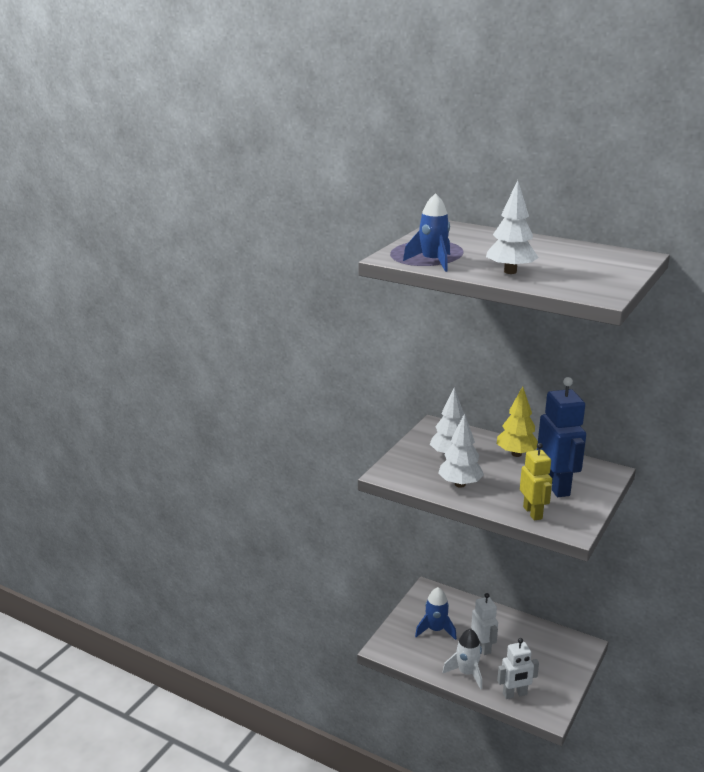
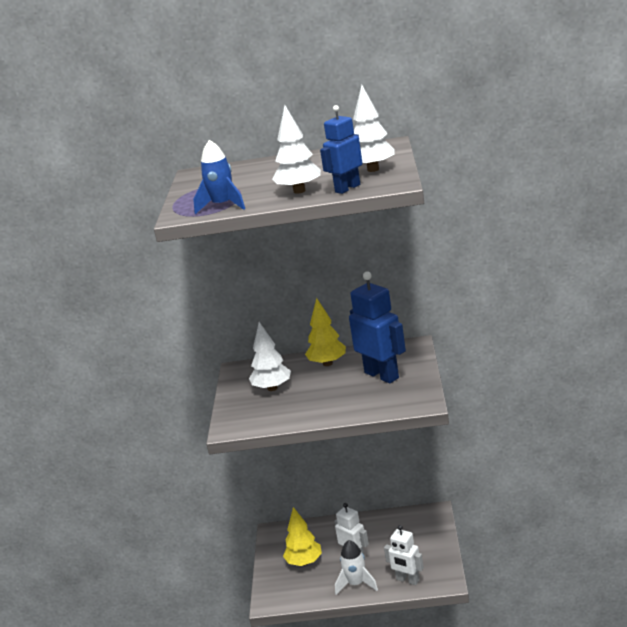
camera: 25 degrees left, 0 degrees up
blue rocket [415,587,457,640] -> yellow tree [283,507,322,566]
white tree [438,413,484,488] -> white tree moved to [353,85,395,172]
white robot [497,638,539,699] -> white robot turned 75 degrees clockwise [384,525,424,585]
yellow robot [520,443,552,521] -> none
none -> blue robot [320,105,362,194]

